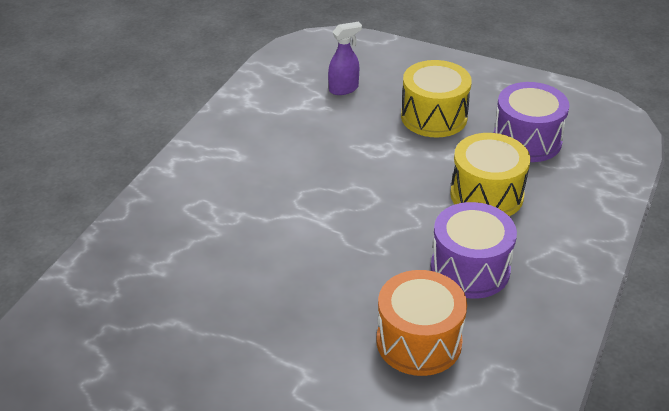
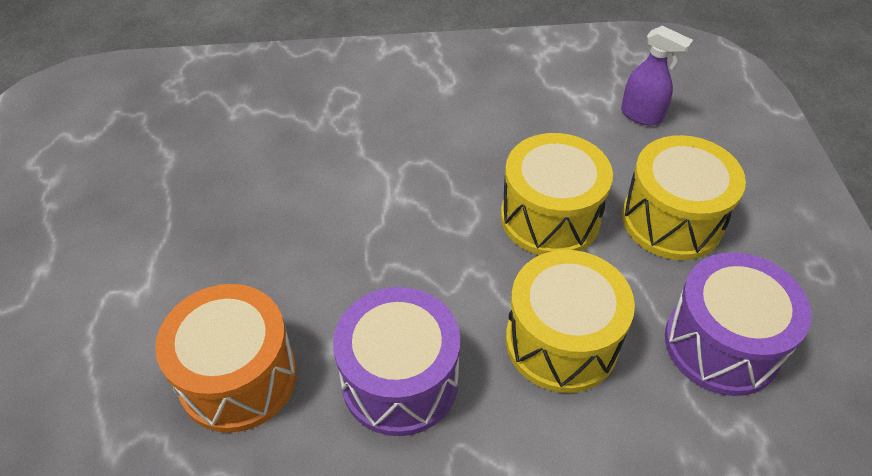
camera: 60 degrees right, 10 degrees up
none -> yellow drum [501,133,613,255]

